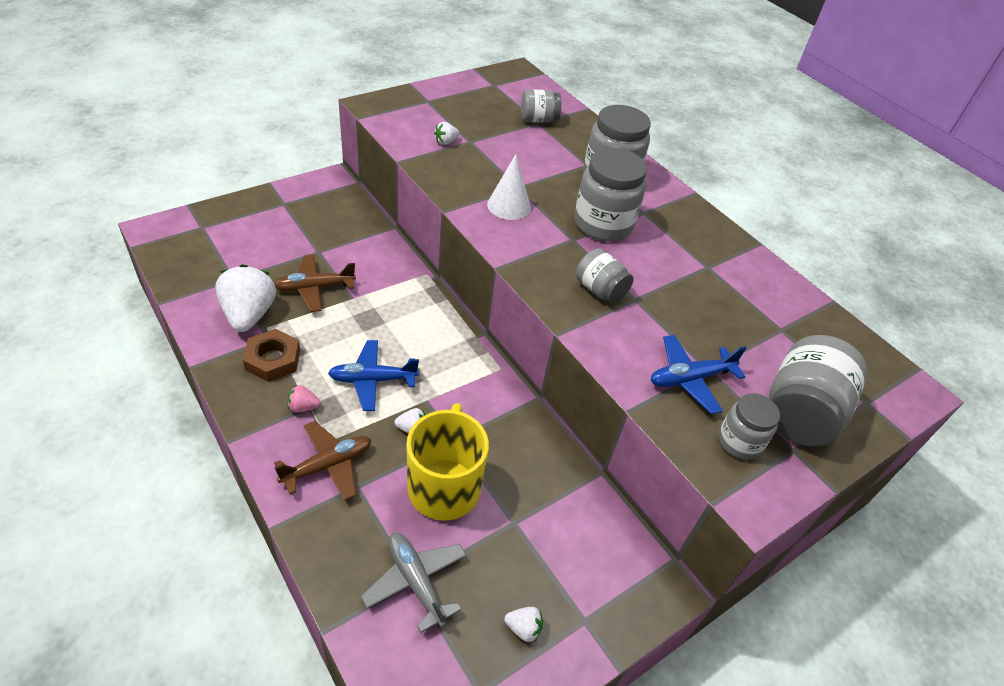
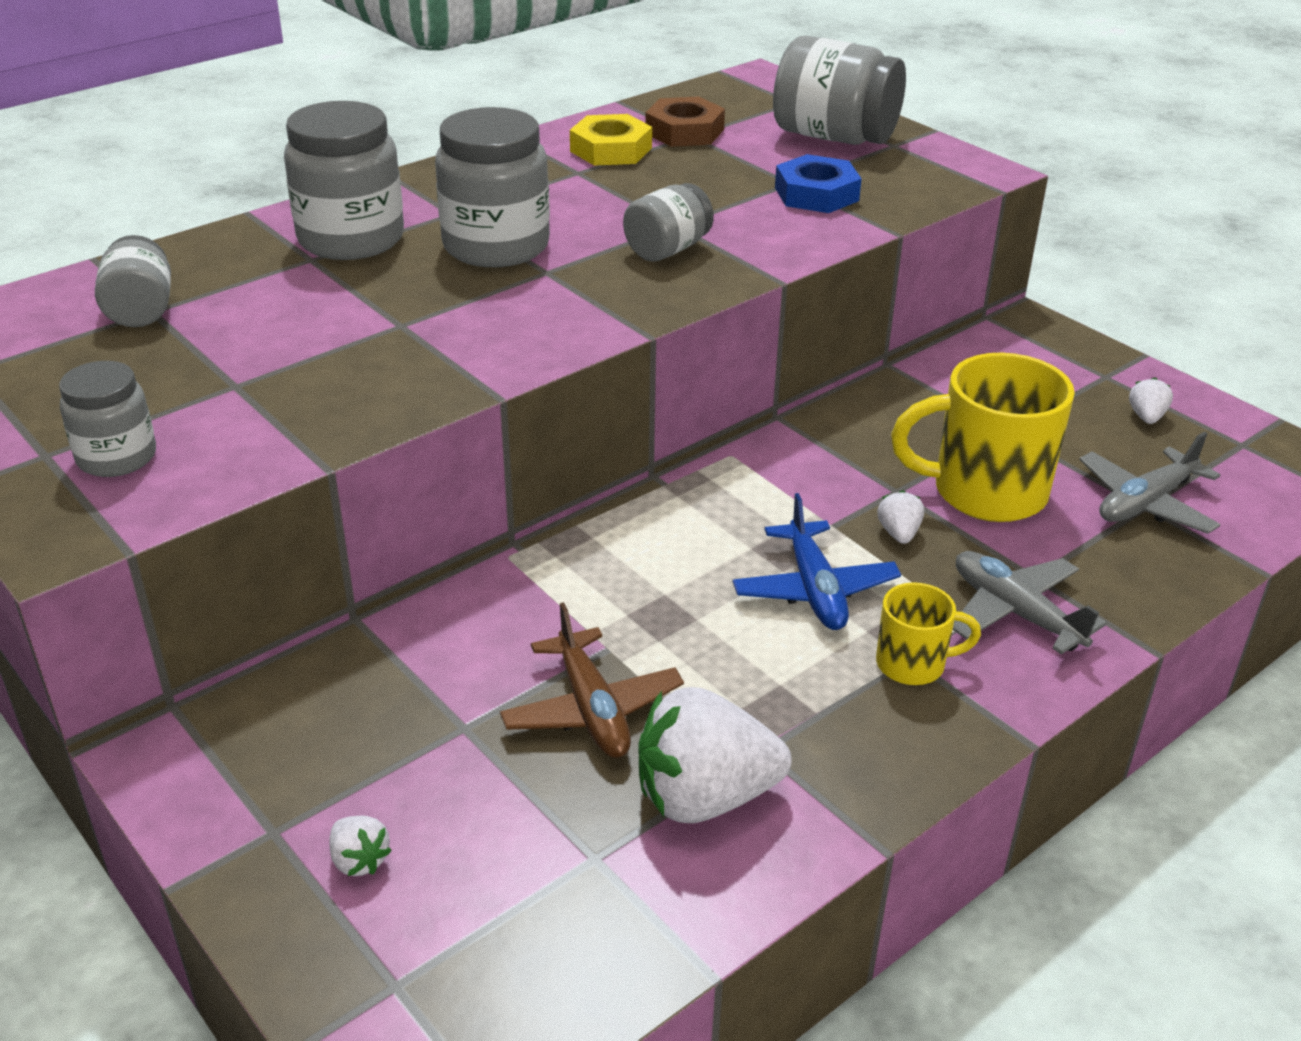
camera: 90 degrees left, 10 degrees down
brown nut [243,329,300,382] -> brown nut moved to [645,96,725,147]
brown plane [274,421,371,501] -> grey plane [953,551,1107,655]
pink strawberry [287,385,320,413] -> yellow mug [876,582,981,685]
white strawberry [434,122,459,145] -> white strawberry moved to [329,816,392,876]
white cone [487,154,531,220] -> none
blue plane [651,335,746,414] -> blue nut [775,154,862,213]
grey jar [718,393,780,460] -> grey jar moved to [59,361,156,477]
none -> yellow nut [570,114,652,166]

